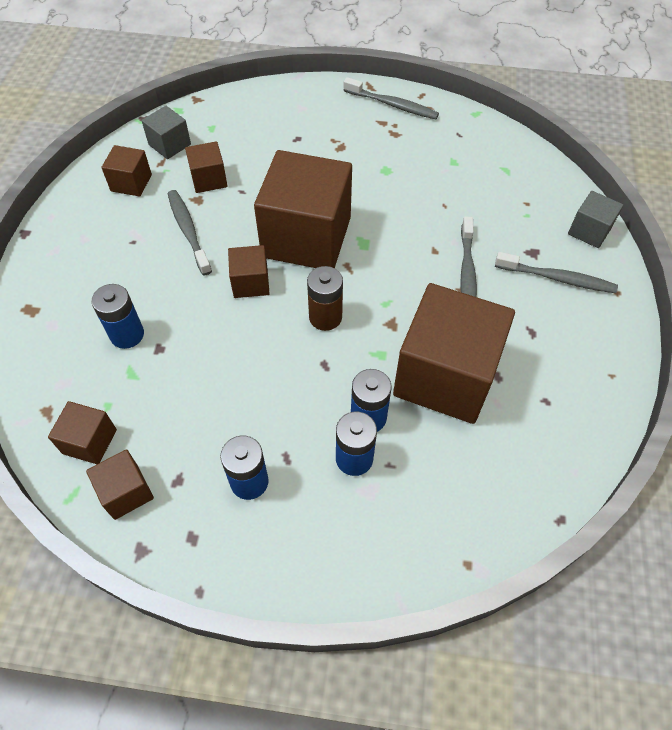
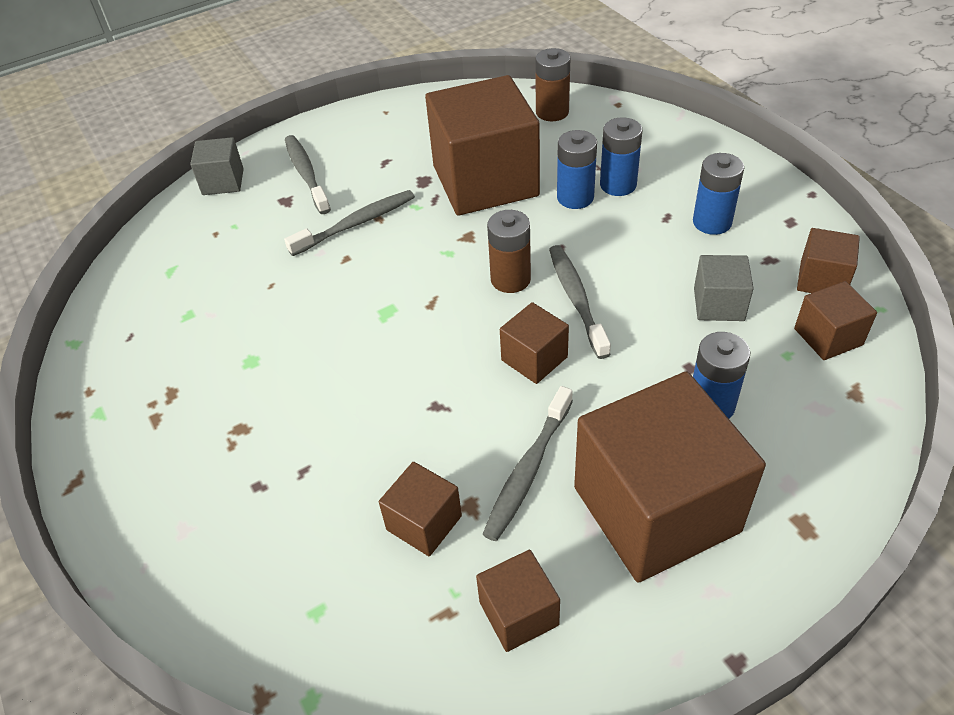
camera: 125 degrees left, 10 degrees down
grey cube [141,106,191,159] -> grey cube moved to [694,255,754,321]
brown cube [254,150,352,268] -> brown cube moved to [574,371,766,583]
grey toothbrush [344,77,439,119] -> grey toothbrush moved to [549,245,611,359]
none -> brown battery [535,48,570,121]

